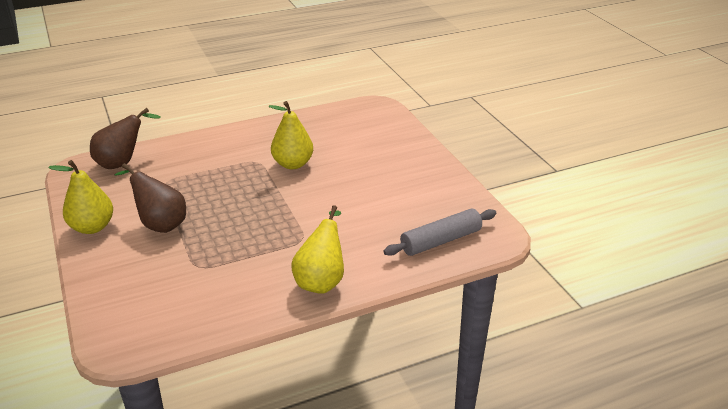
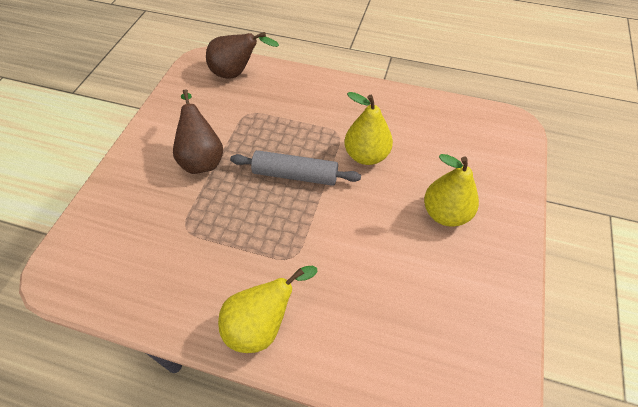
camera: 40 degrees right, 20 degrees up
yellow pear [48,160,113,234] -> yellow pear moved to [424,154,479,227]
grey rolling pin [383,209,496,256] -> grey rolling pin moved to [230,150,361,186]

